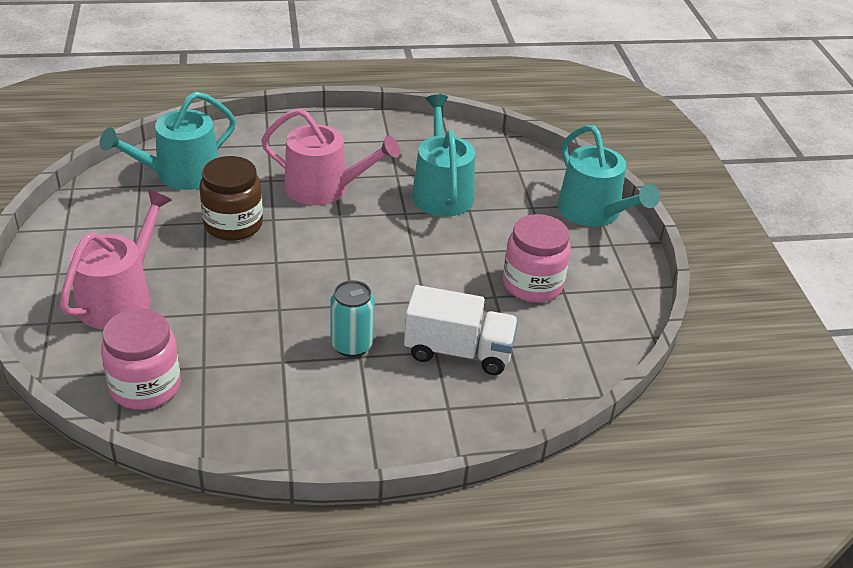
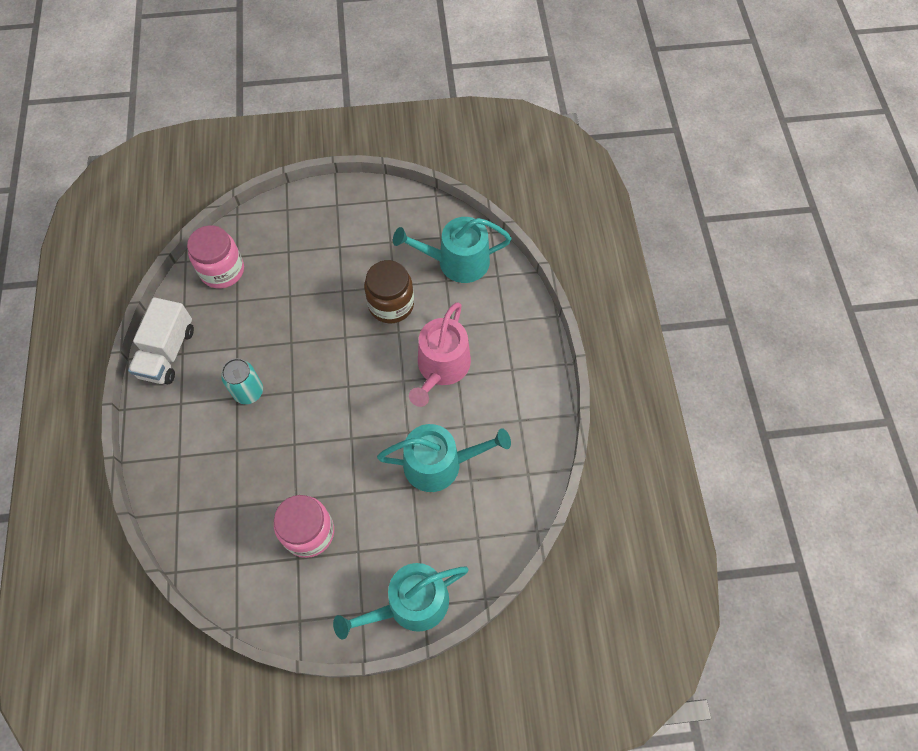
camera: 95 degrees right, 25 degrees up
pink watering can [60,190,172,329] -> none
turquoise watering can [100,91,236,190] -> turquoise watering can turned 60 degrees counterclockwise [393,217,512,283]
white truck [404,285,518,375] -> white truck moved to [128,297,194,384]

